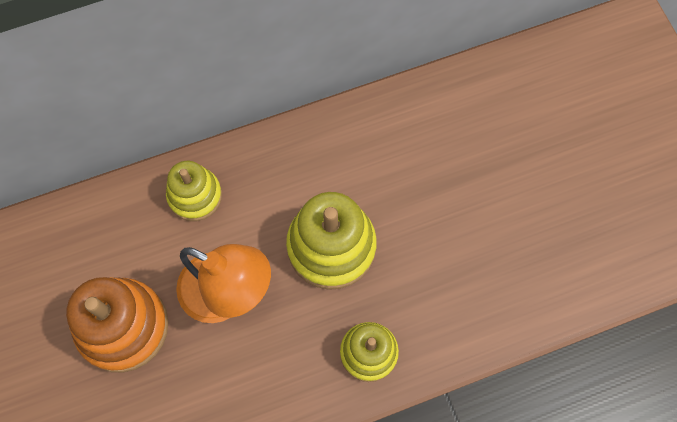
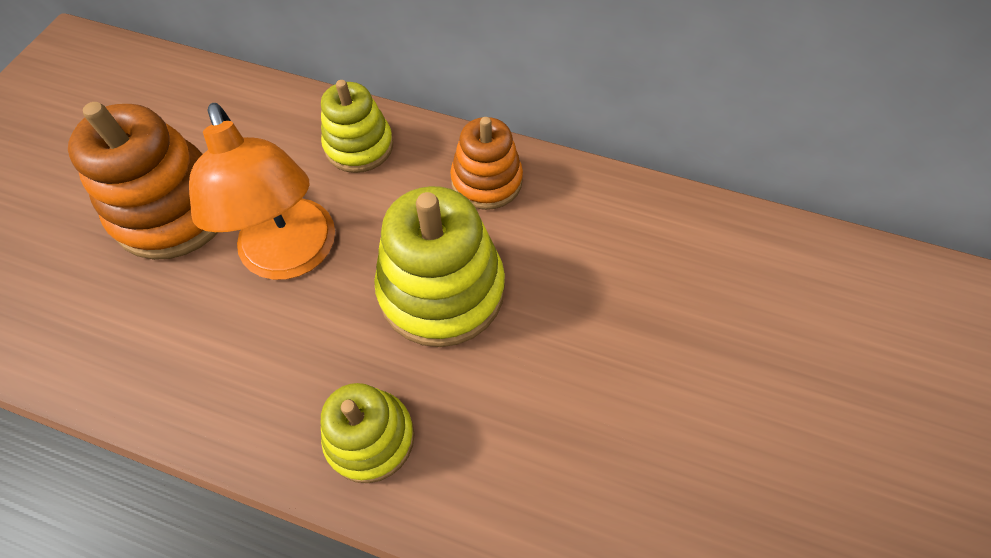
camera: 40 degrees right, 10 degrees down
none -> orange stacking toy [450,117,523,210]

